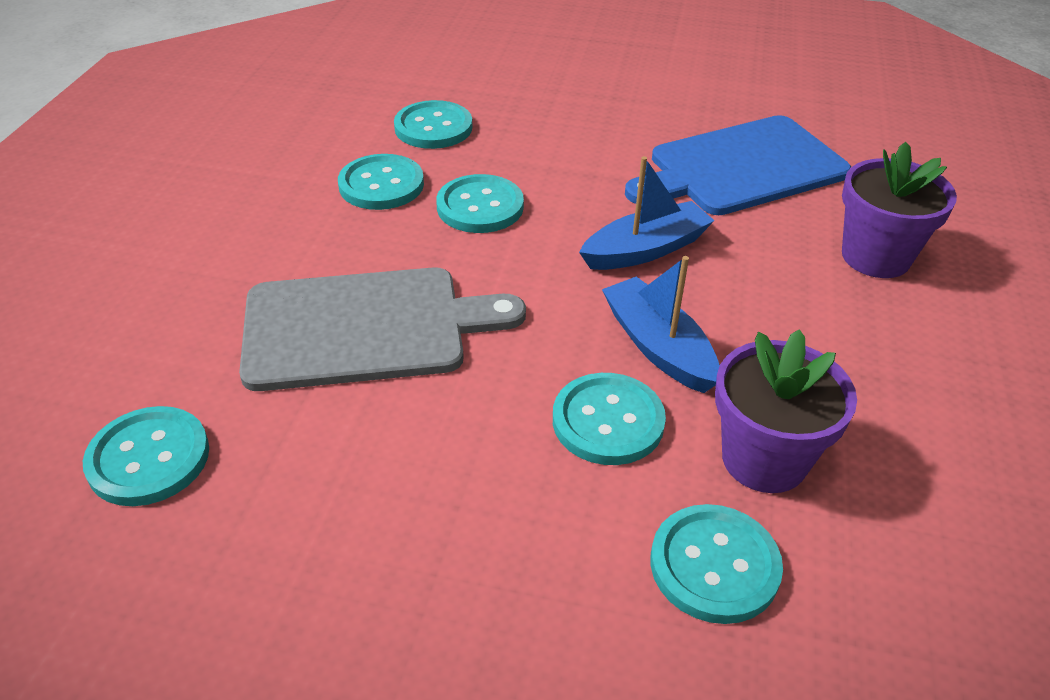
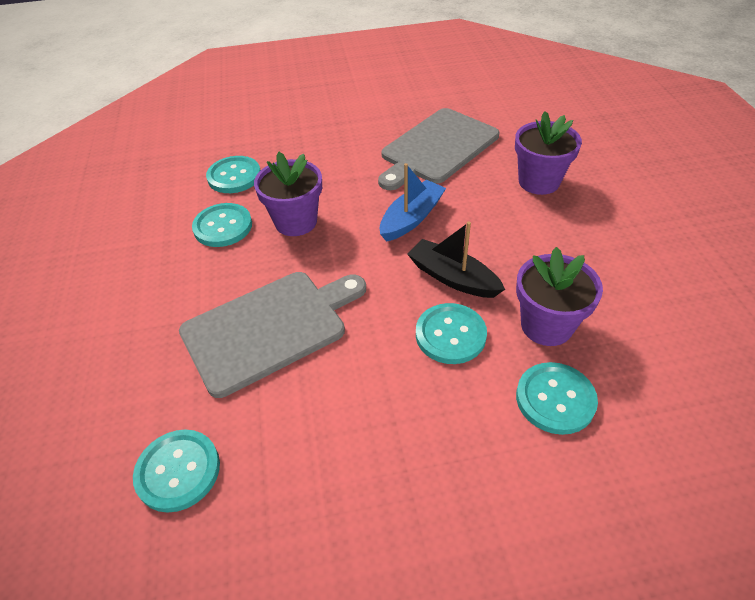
camera: 20 degrees left, 5 degrees up
turquoise button [436,174,524,233] -> purple flower pot [254,152,322,236]
blue boat [602,256,720,393] -> black boat [407,221,505,298]
blue cutting board [625,115,851,215] -> grey cutting board [378,108,499,190]

